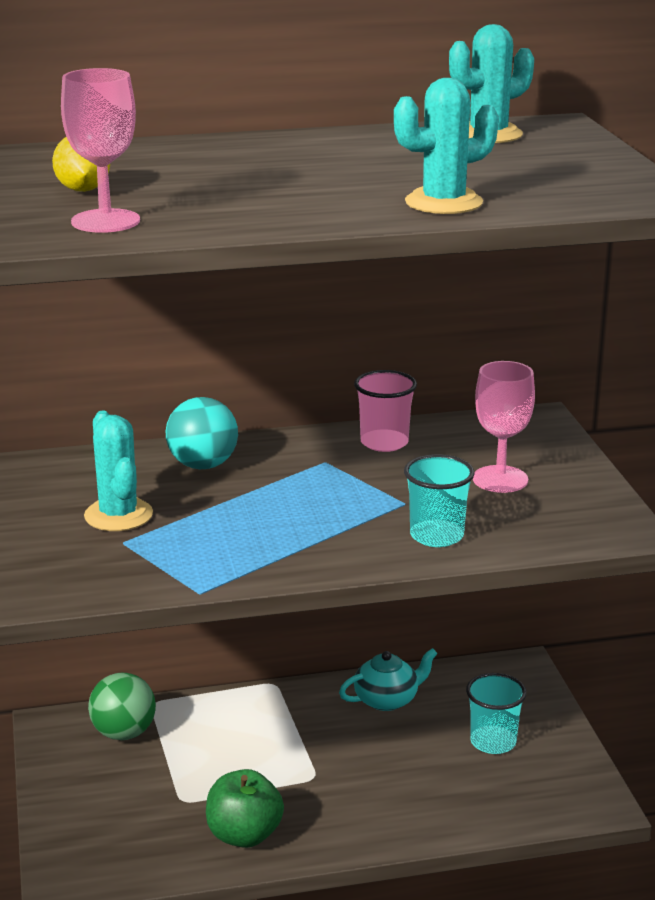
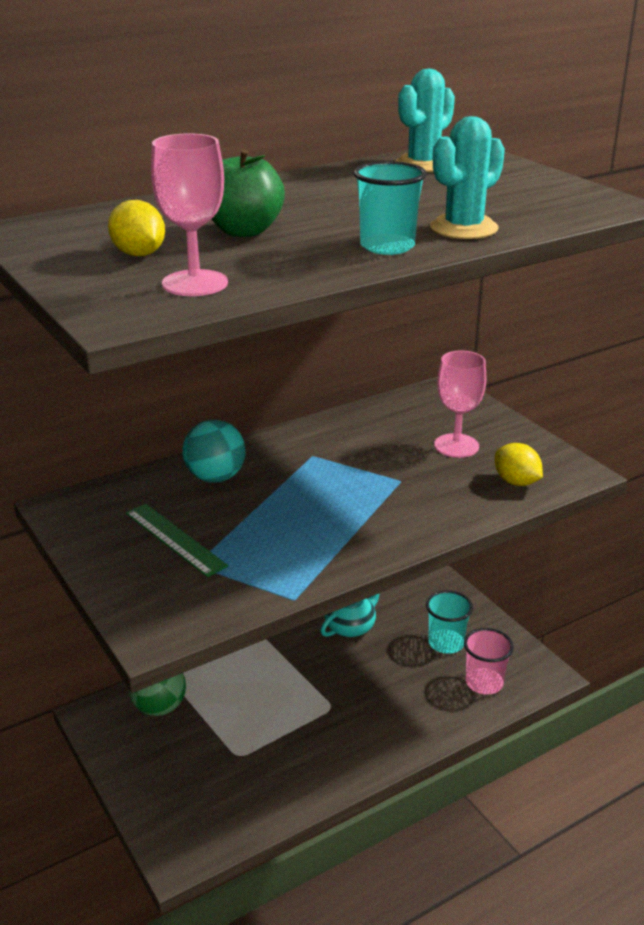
camera: 20 degrees left, 5 degrees up
turquoise cactus [84,410,153,531] -> green ruler [126,504,228,577]
green apple [206,769,284,848] -> green apple moved to [211,149,285,237]
pink cup [354,370,417,452] -> pink cup moved to [464,628,514,695]
turquoise cup [404,454,475,547] -> turquoise cup moved to [354,161,427,255]
none -> yellow lemon [495,443,543,486]

